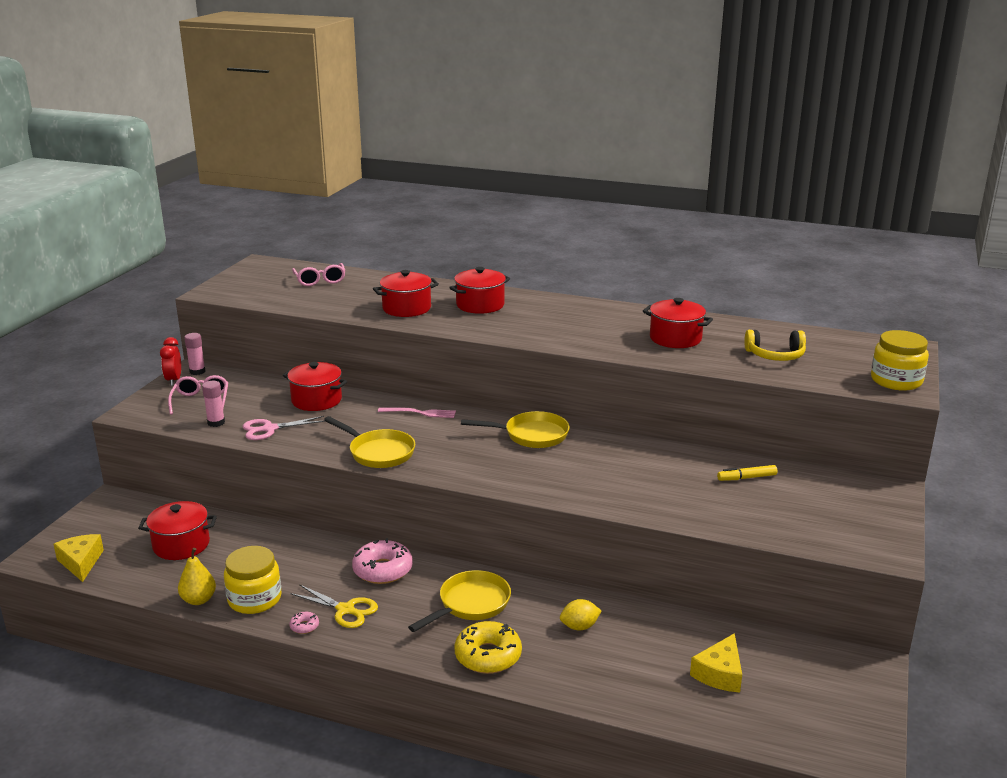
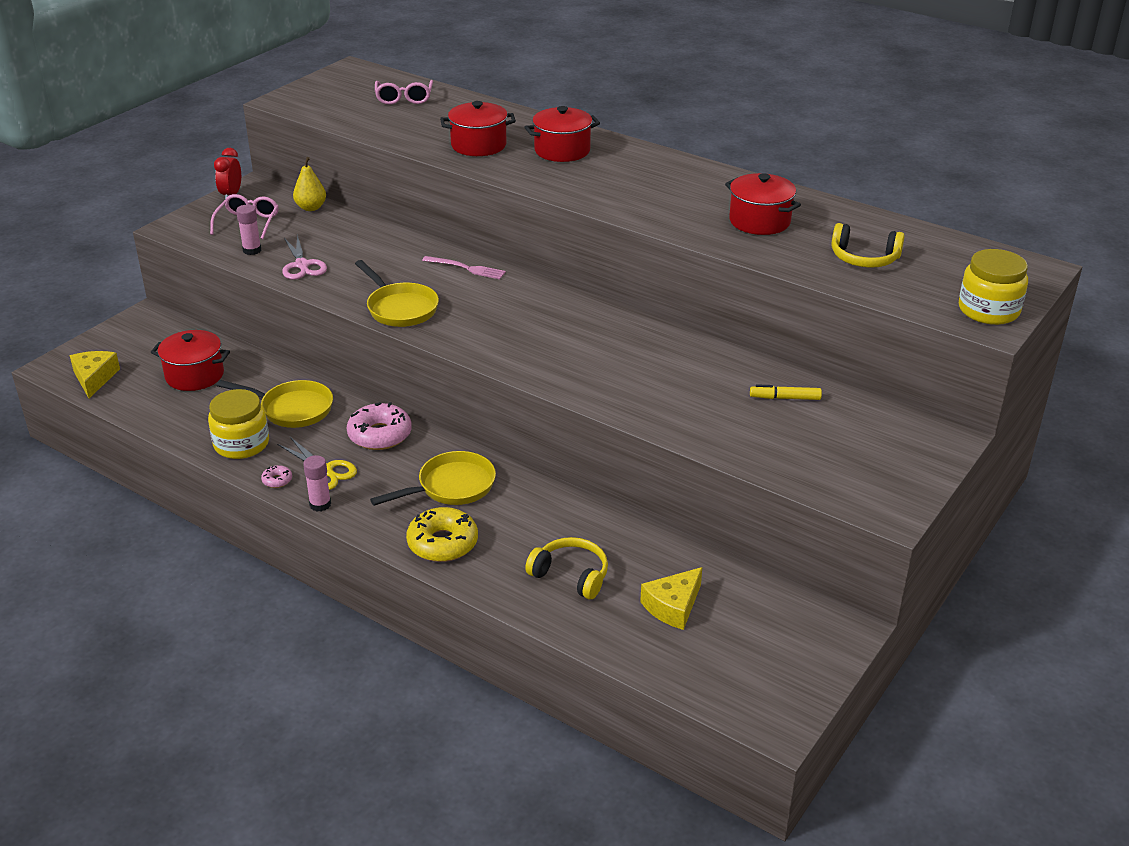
camera: 15 degrees right, 10 degrees up
yellow pear [178,548,216,605] -> yellow pear moved to [293,157,326,211]
pink glue stick [184,333,206,375] -> pink glue stick moved to [303,455,331,511]
pink scissors [242,416,325,440] -> pink scissors turned 105 degrees counterclockwise [282,234,327,280]
red pot [283,362,347,411] -> none
yellow pan [461,411,570,448] -> yellow pan moved to [216,380,333,428]
yellow lemon [560,599,601,630] -> none
none -> yellow headphones [525,537,608,599]

